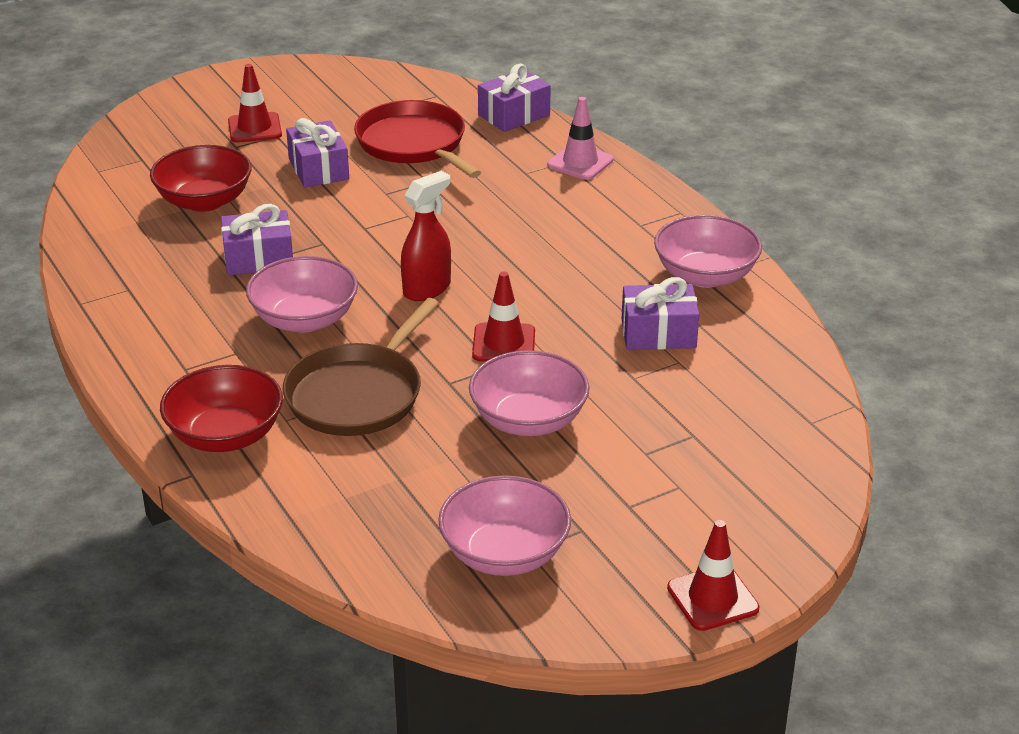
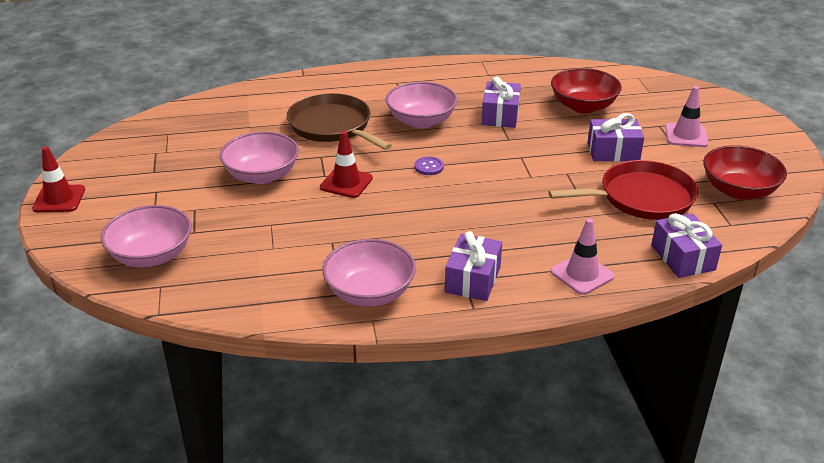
camera: 110 degrees right, 0 degrees up
red bowl [160,365,283,452] -> red bowl moved to [703,145,787,200]
red traffic cone [228,64,282,143] -> pink traffic cone [665,86,708,147]
red spray bottle [401,171,451,301] -> purple button [415,157,444,175]
pink bowl [438,475,571,576] -> pink bowl moved to [101,205,192,267]
purple gift [622,277,699,350] -> purple gift moved to [445,231,502,301]

